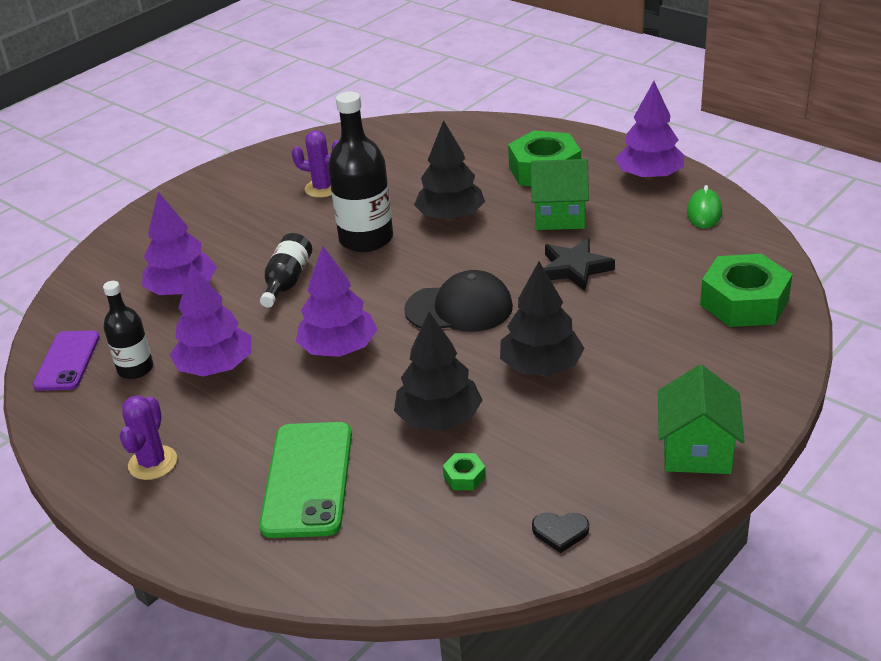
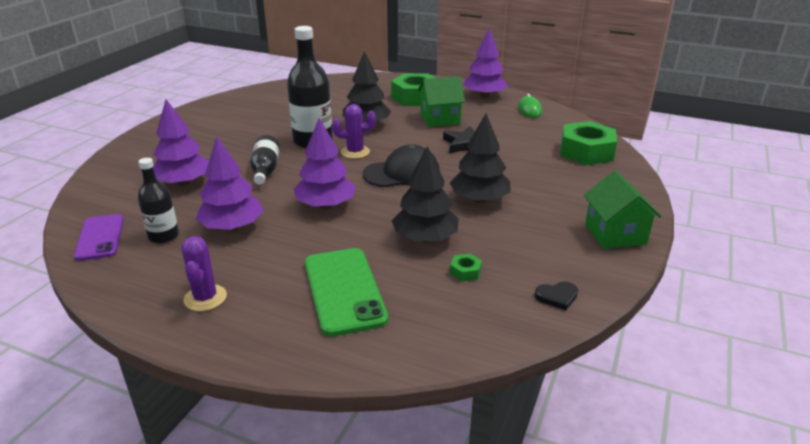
camera: 20 degrees left, 5 degrees down
purple cactus [292,130,339,198] -> purple cactus moved to [332,104,376,159]

